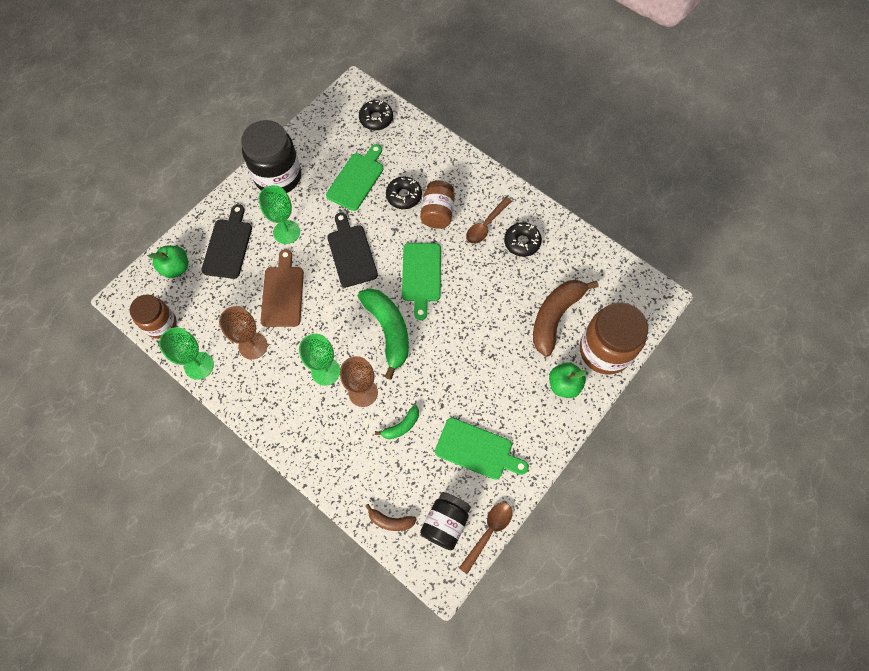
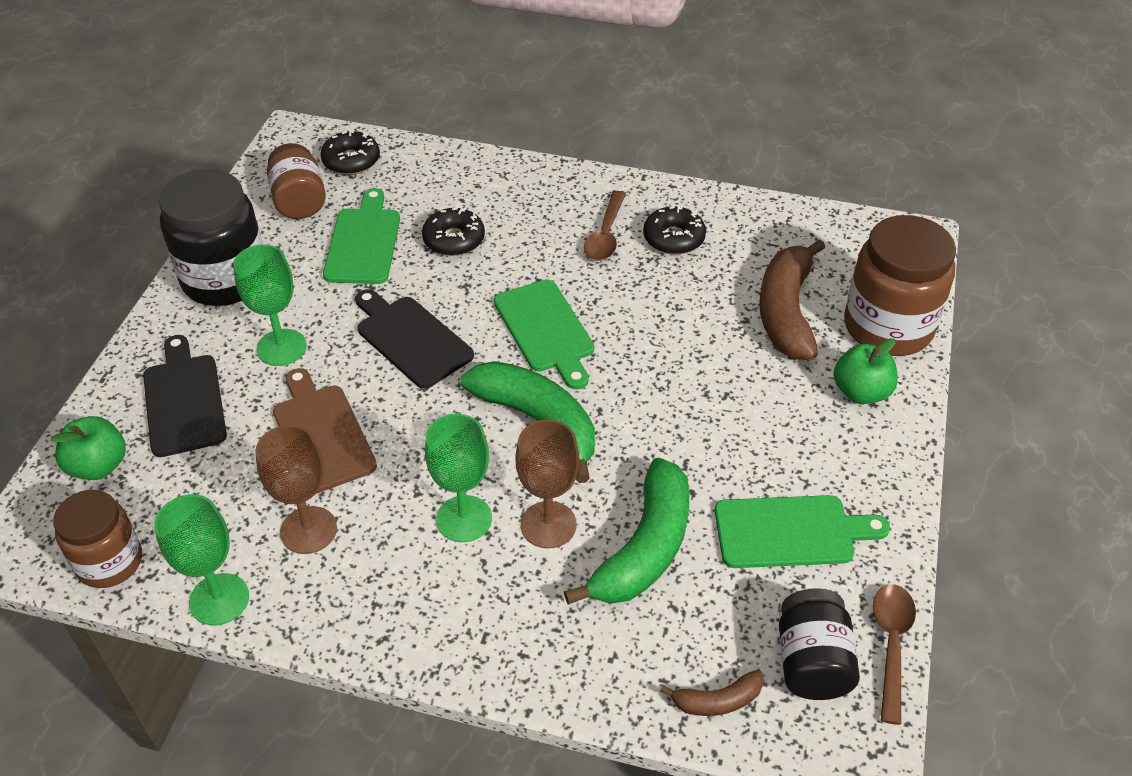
camera: 25 degrees left, 20 degrees down
green banana [375,405,419,439] -> green banana [564,458,690,605], size x2.05
brown jar [420,180,455,229] -> brown jar moved to [267,143,326,219]

